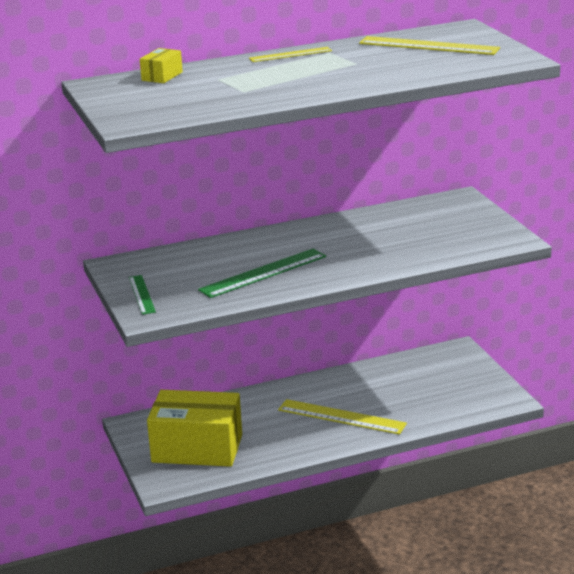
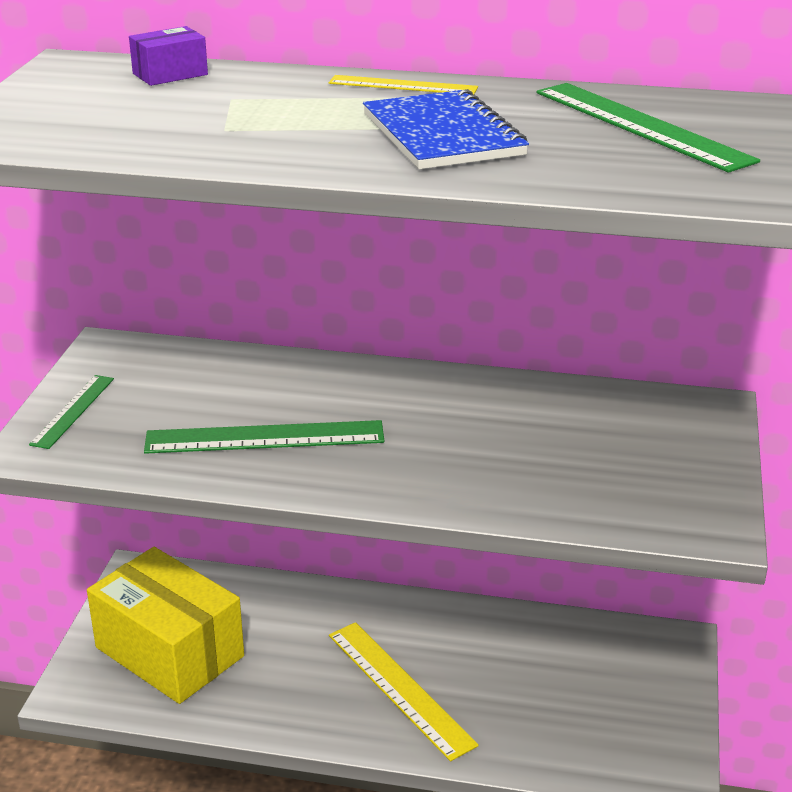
camera: 30 degrees right, 5 degrees up
yellow box [140,48,183,83] -> purple box [129,26,208,86]
yellow ruler [359,36,500,55] -> green ruler [537,83,760,173]
none -> blue notebook [363,89,529,169]

